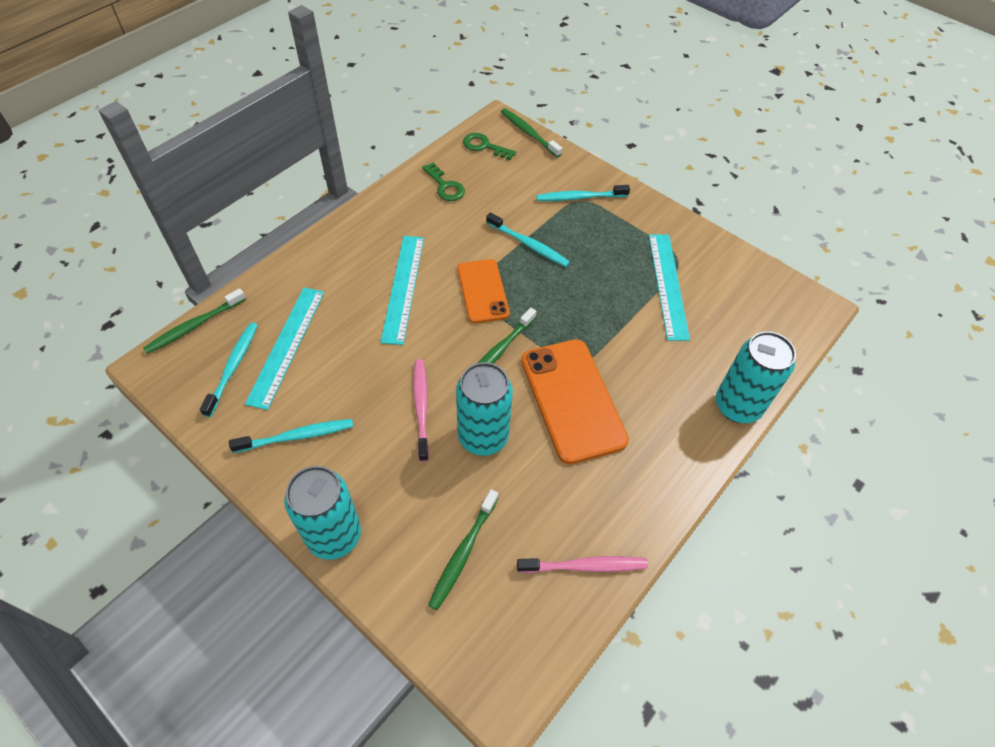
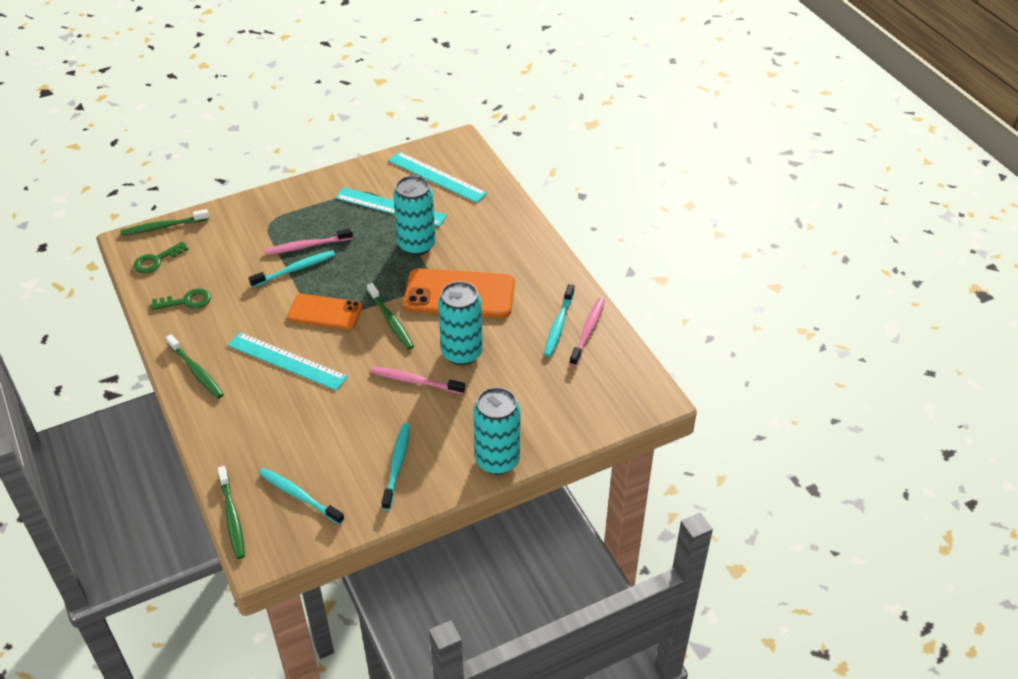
camera: 65 degrees left, 10 degrees down
turquoise ruler [245,288,325,410] -> turquoise ruler moved to [388,152,487,203]
green toothbrush [428,489,498,610] -> green toothbrush moved to [166,334,224,399]
turquoise toothbrush [536,185,630,201] -> turquoise toothbrush moved to [544,284,574,357]
turquoise can [716,331,796,423] -> turquoise can moved to [393,176,436,255]
none -> pink toothbrush [265,228,353,255]

